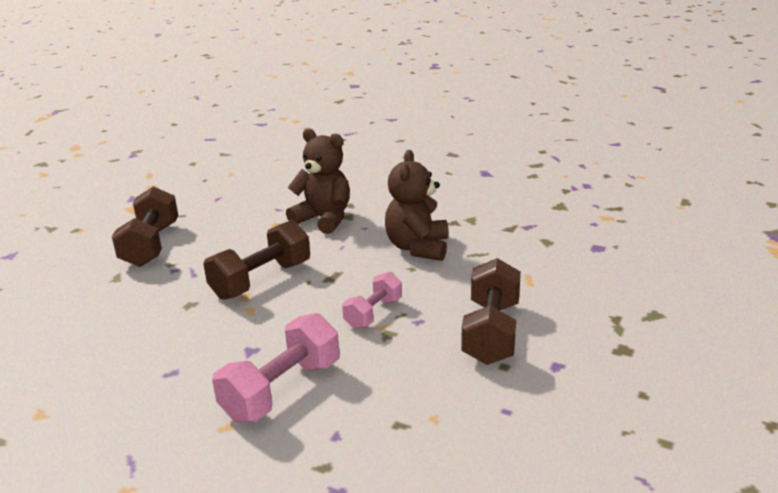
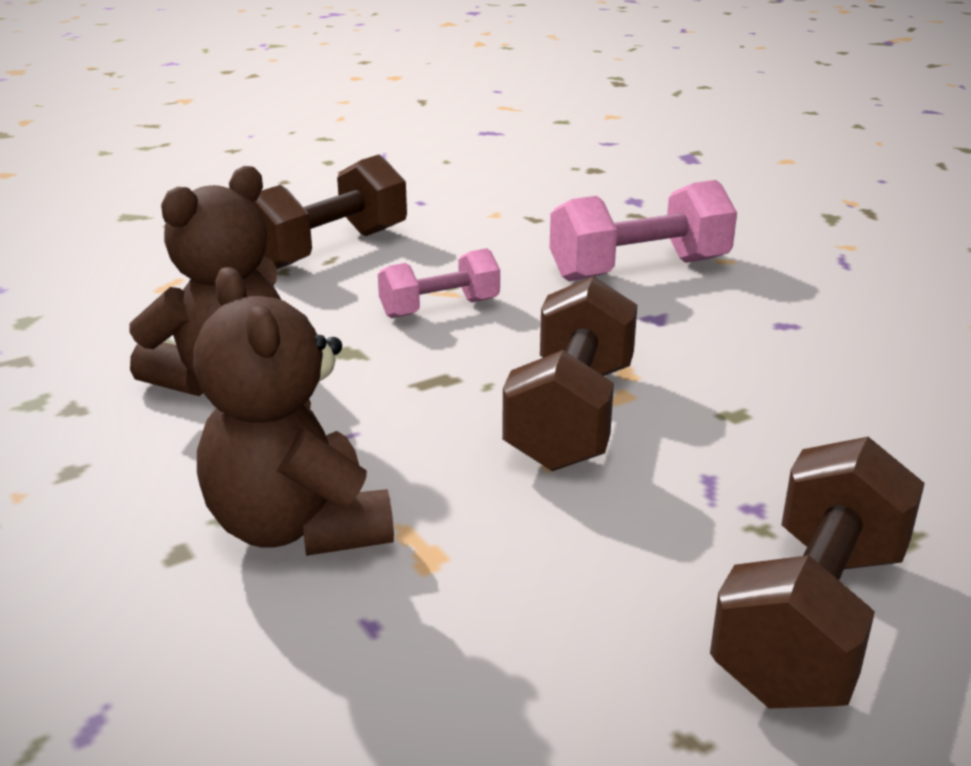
camera: 150 degrees left, 0 degrees up
brown dumbbell [203,220,310,300] -> brown dumbbell turned 60 degrees counterclockwise [502,276,637,471]

